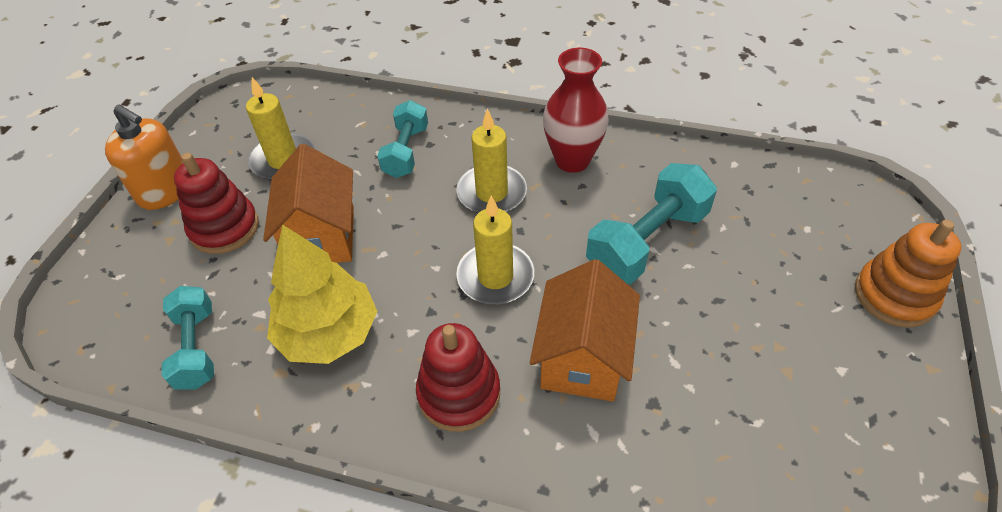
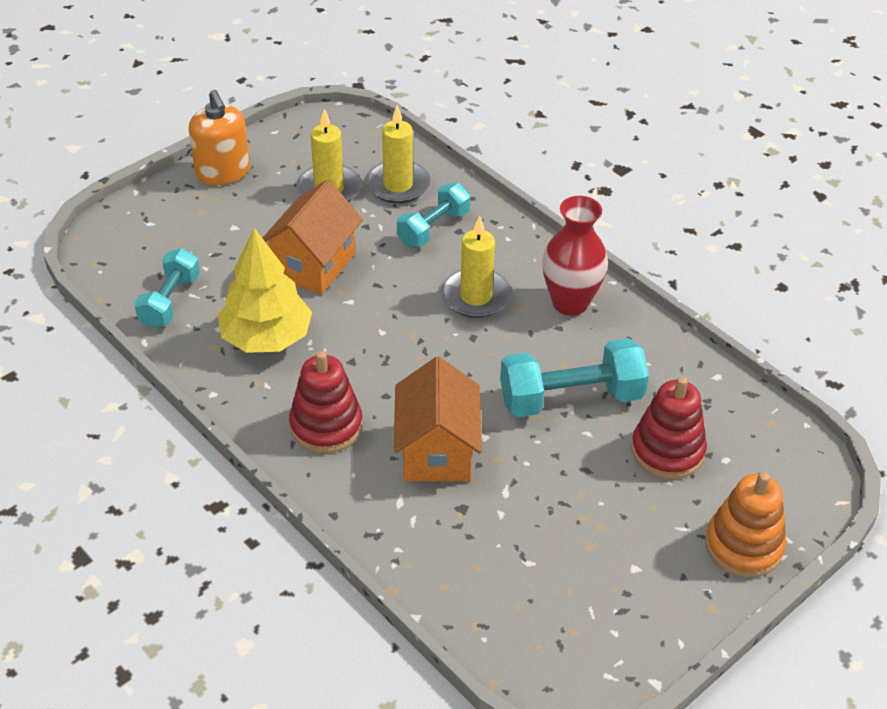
camera: 30 degrees right, 5 degrees down
red stacking toy [174,153,259,254] -> red stacking toy moved to [631,376,707,479]
yellow candle [456,196,534,305] -> yellow candle moved to [366,105,430,203]
orange house [530,259,640,401] -> orange house turned 45 degrees counterclockwise [394,357,482,481]

